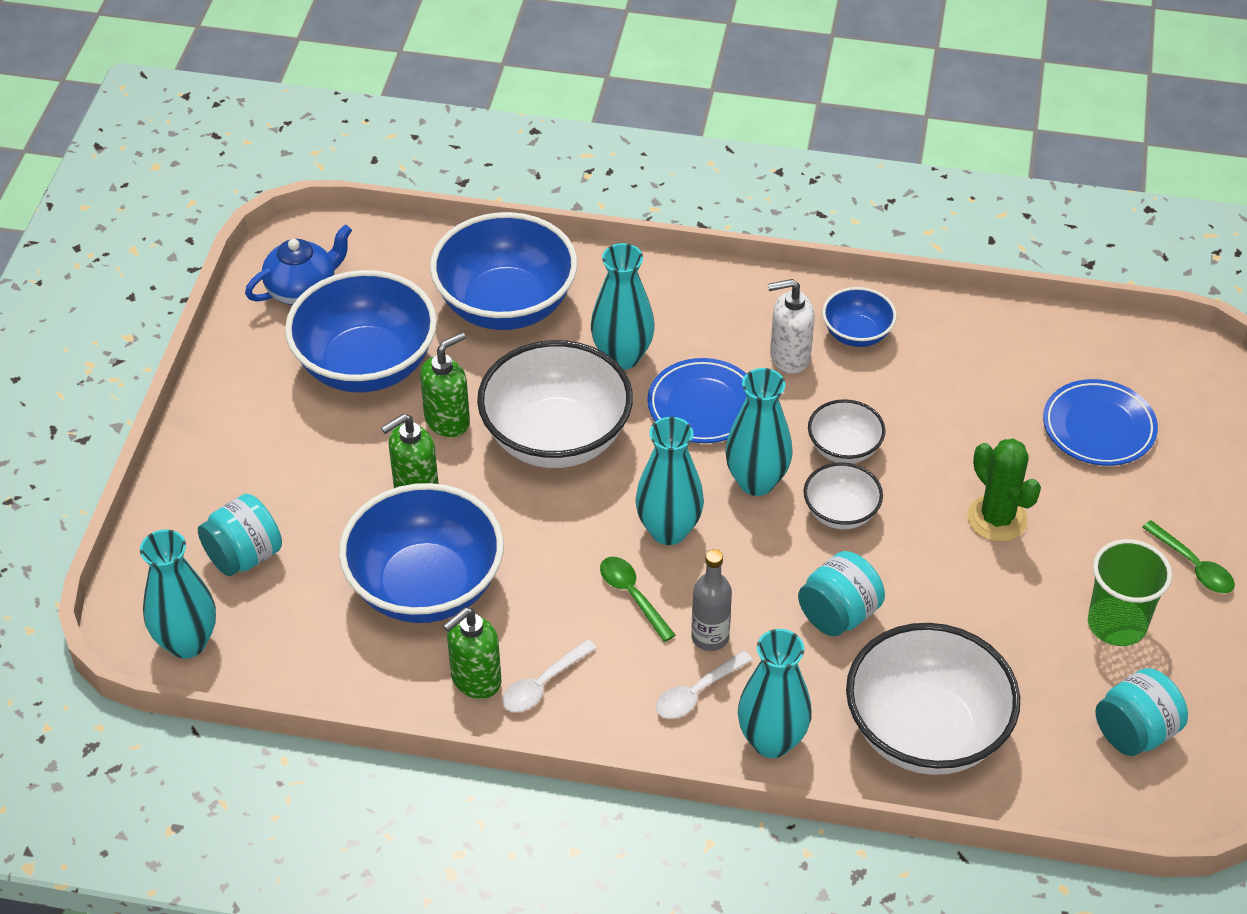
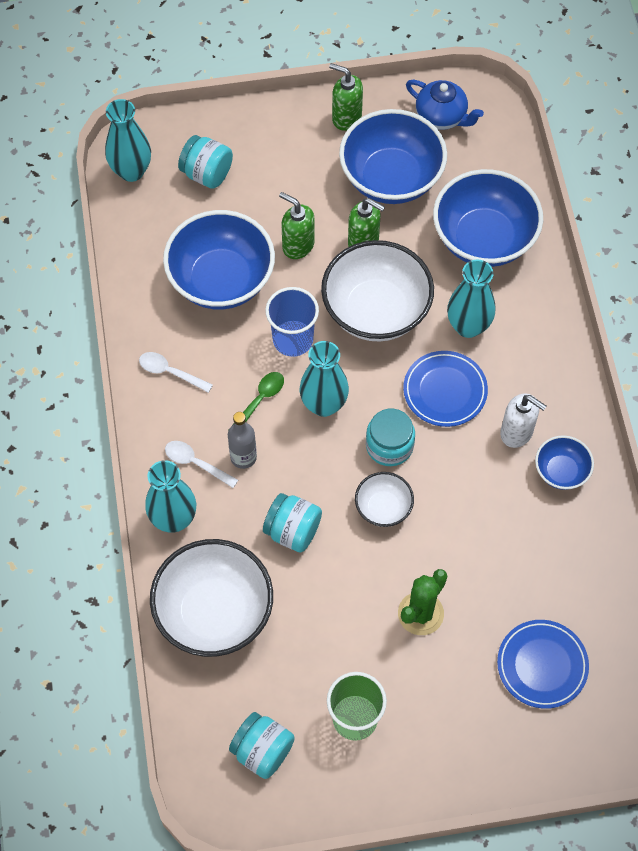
camera: 70 degrees right, 15 degrees up
green soap dispenser [443,607,501,699] -> green soap dispenser moved to [329,63,363,131]
turquoise vase [725,368,793,496] -> turquoise jar [366,409,415,466]
white soap dispenser [768,279,815,374] -> white soap dispenser turned 150 degrees clockwise [500,393,547,448]
white bowl [808,399,885,464] -> none
green spoon [1142,520,1235,593] -> none
none -> blue cup [265,287,319,357]

